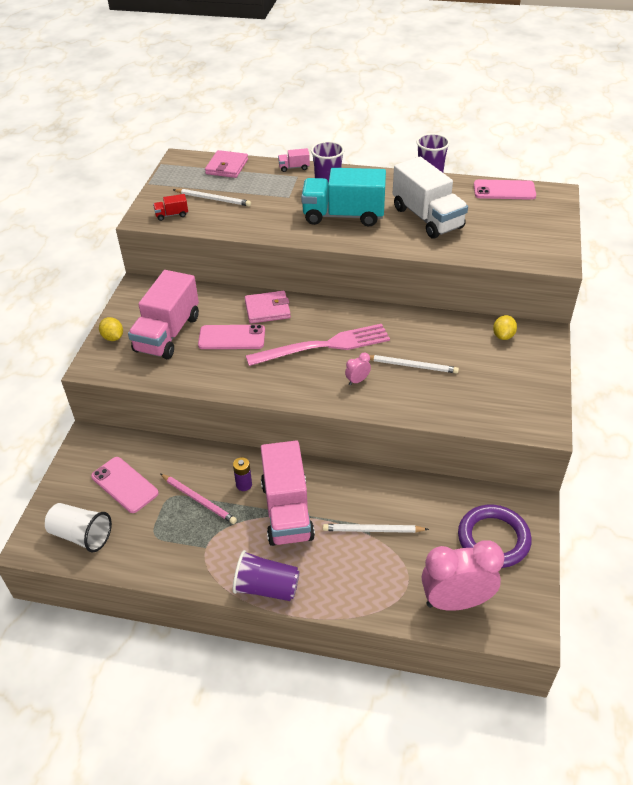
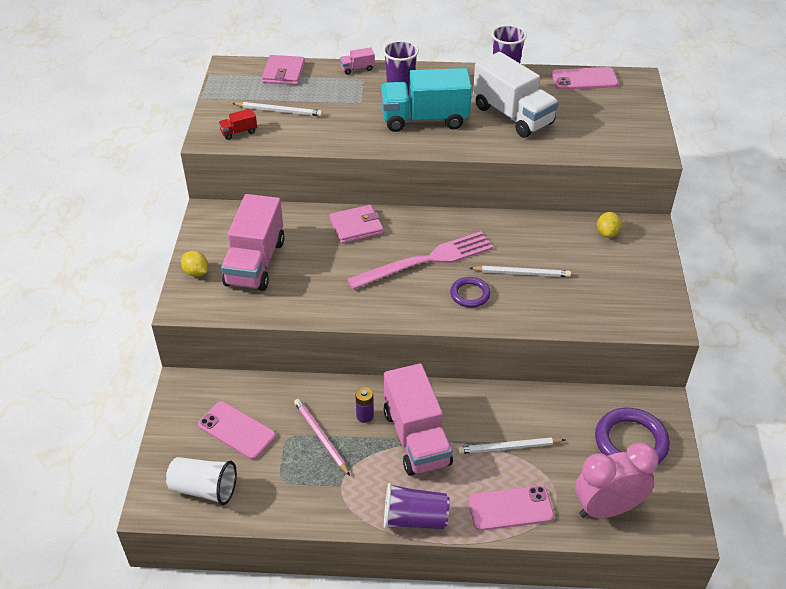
camera: 10 degrees left, 0 degrees up
pink pencil [160,474,237,524] -> pink pencil turned 150 degrees counterclockwise [294,399,350,476]
pink phone [198,325,265,349] -> pink phone moved to [468,485,554,531]
pink clock [345,353,371,385] -> purple ring [450,277,491,308]

